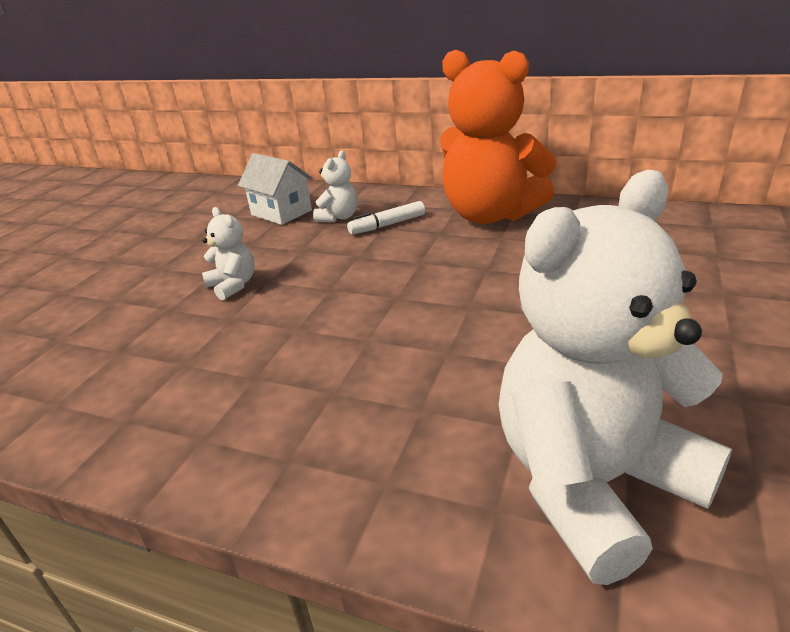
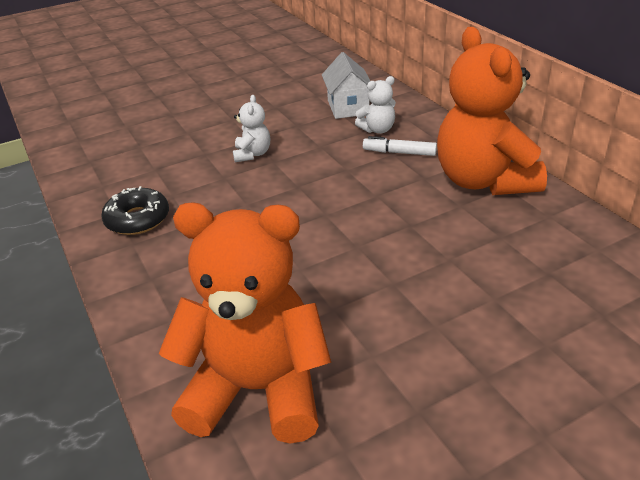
camera: 40 degrees right, 5 degrees up
white teddy bear [499,170,732,585] -> orange teddy bear [159,202,331,444]
none -> black donut [101,186,169,235]

